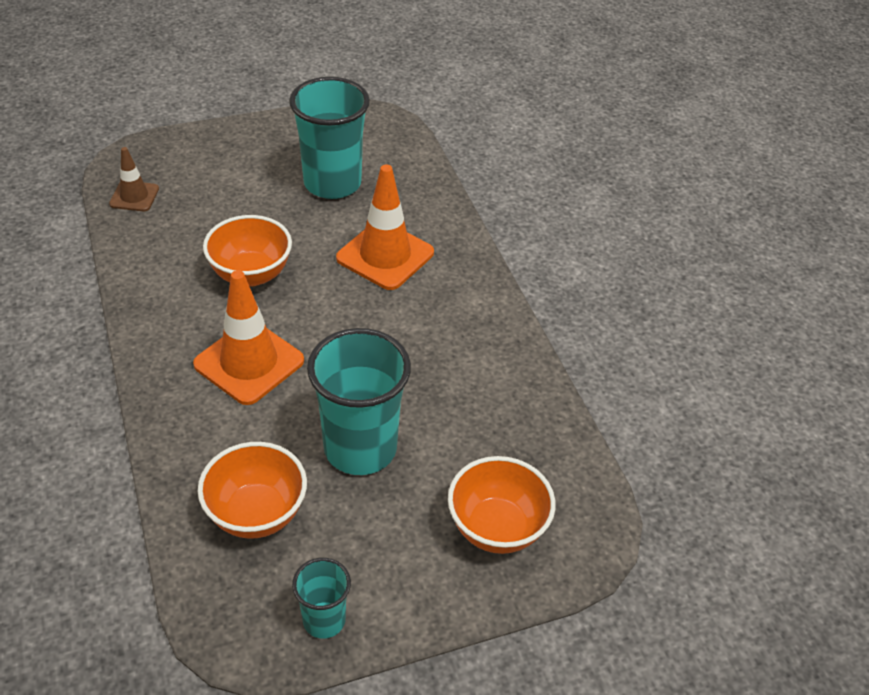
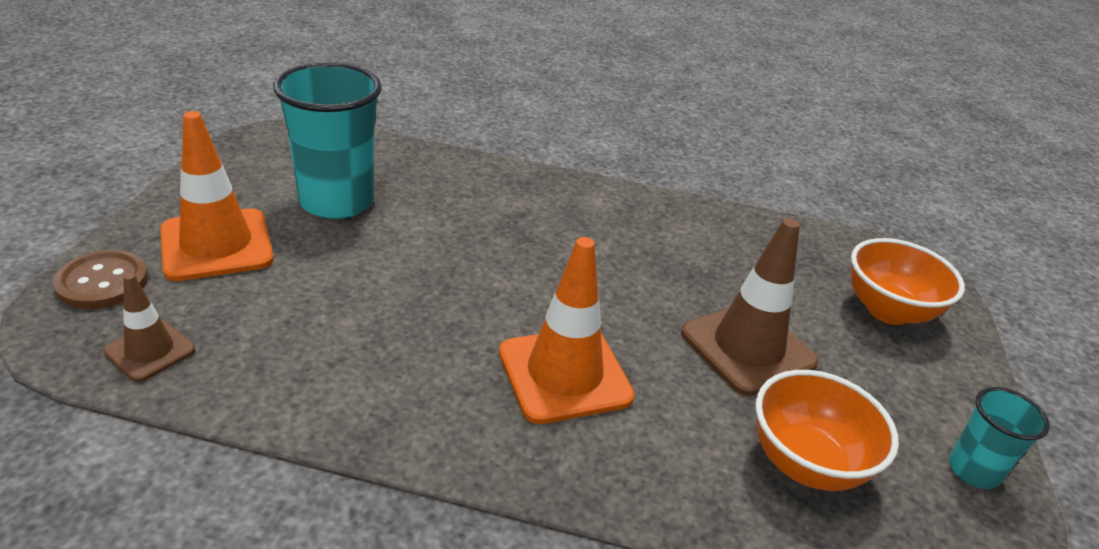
camera: 60 degrees left, 10 degrees down
orange bowl [203,215,292,287] -> none
turquoise cup [307,328,411,475] -> brown traffic cone [681,218,819,396]
orange traffic cone [336,165,434,290] -> orange traffic cone moved to [160,111,274,281]
none -> brown button [53,250,148,309]

